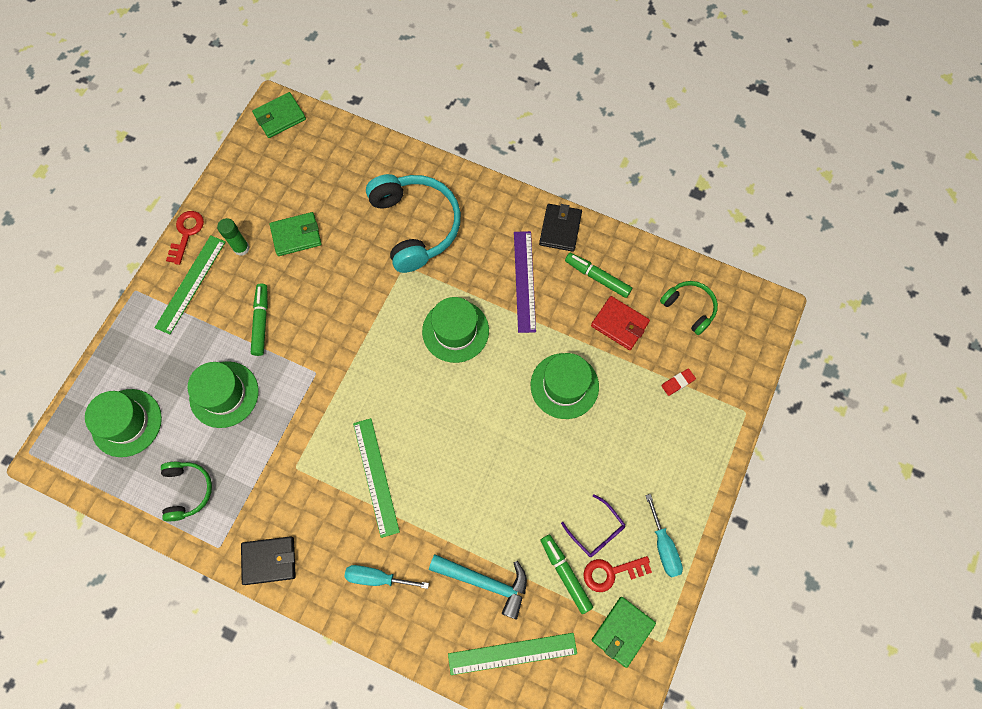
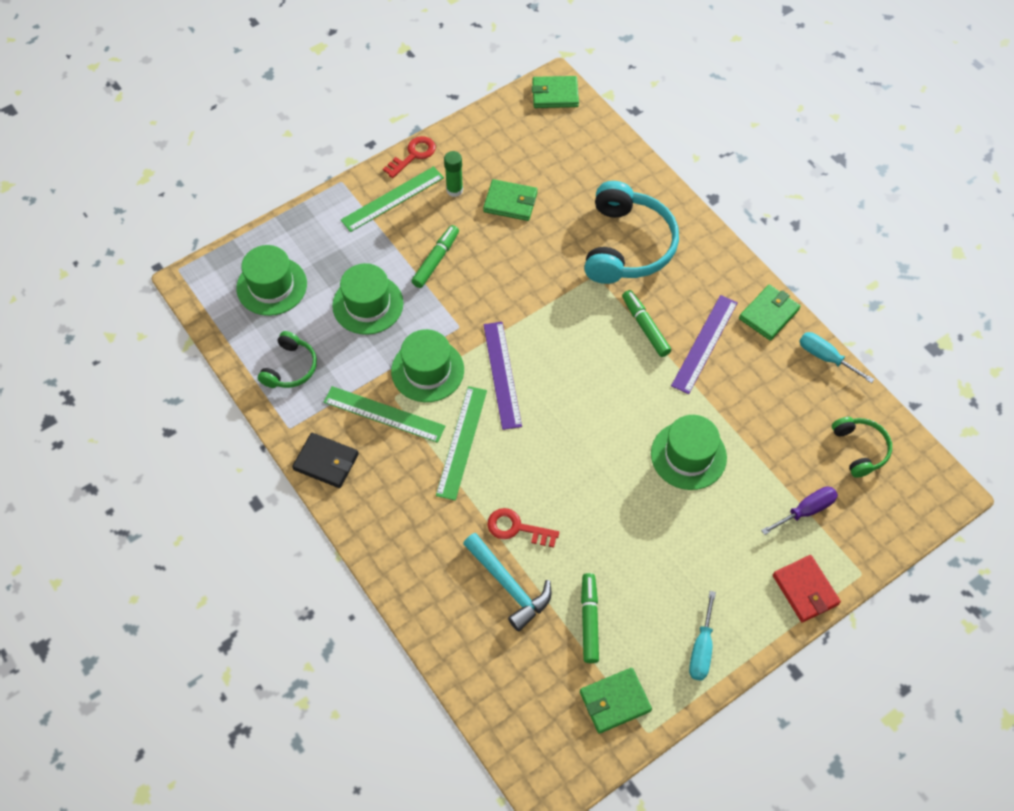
camera: 30 degrees right, 10 degrees down
turquoise screwdriver [344,565,429,589] -> turquoise screwdriver moved to [799,332,875,383]
green hat [422,297,489,363] -> green hat moved to [391,329,464,402]
green ruler [448,633,577,675] -> green ruler moved to [324,386,445,443]
black wallet [539,204,582,252] -> green wallet [739,285,800,341]
purple glasses [561,494,625,557] -> none
green marker [565,253,632,298] -> green marker moved to [622,290,671,357]
red key [583,556,652,592] -> red key moved to [487,508,559,548]
red wallet [591,296,650,350] -> red wallet moved to [773,555,841,623]
red eraser [661,368,696,396] -> purple screwdriver [761,486,838,535]
none -> purple ruler [483,322,522,430]

